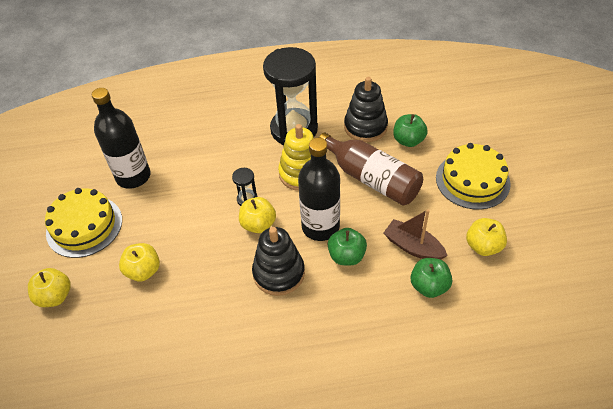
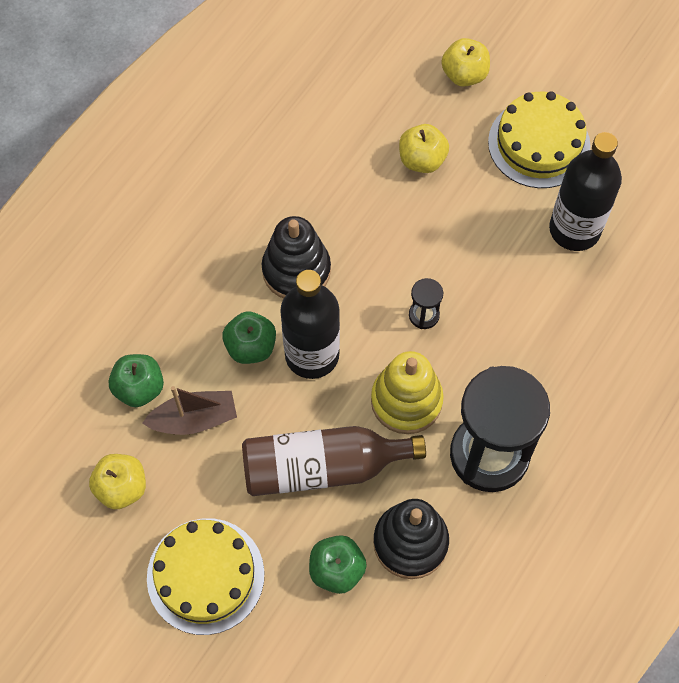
camera: 130 degrees right, 15 degrees up
yellow apple [239,197,276,233] -> none

